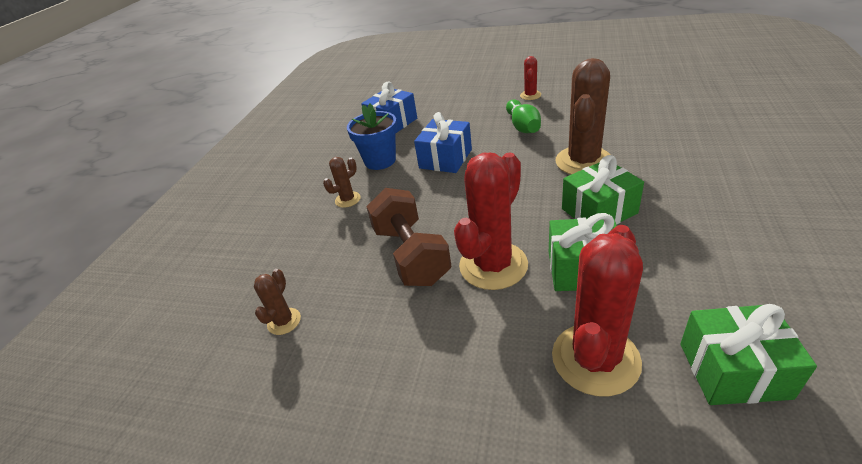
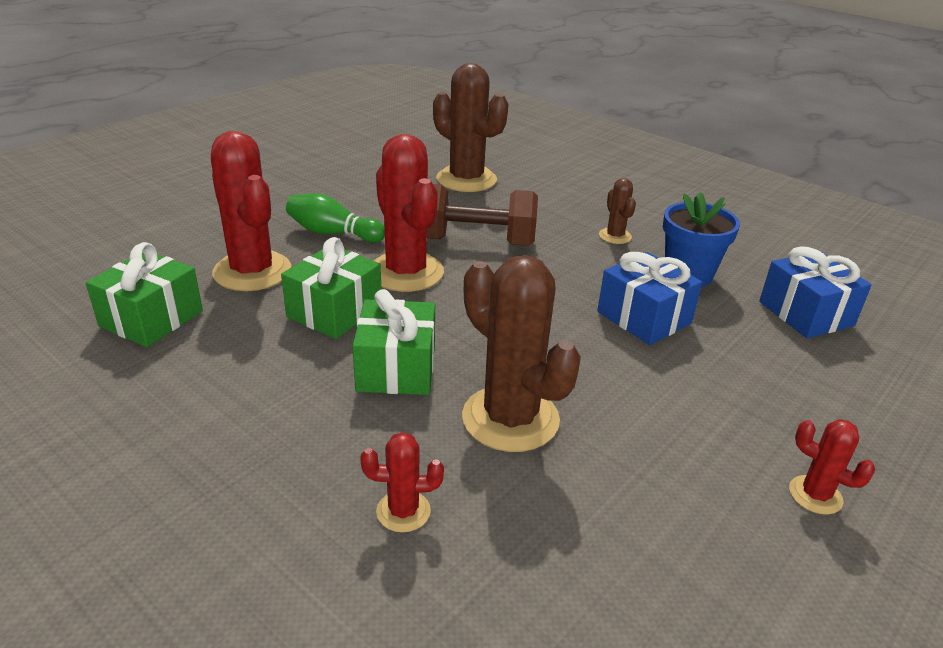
camera: 110 degrees right, 5 degrees down
brown cactus [254,269,301,335] -> brown cactus [433,63,508,192], size x2.09
green bowling pin [506,99,541,133] -> green bowling pin moved to [286,193,385,243]
none -> red cactus [360,432,444,533]

